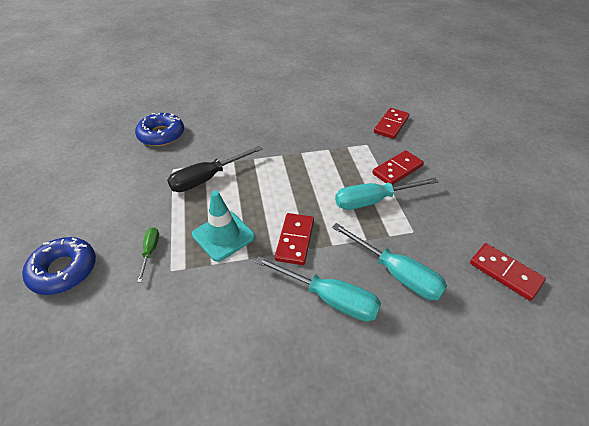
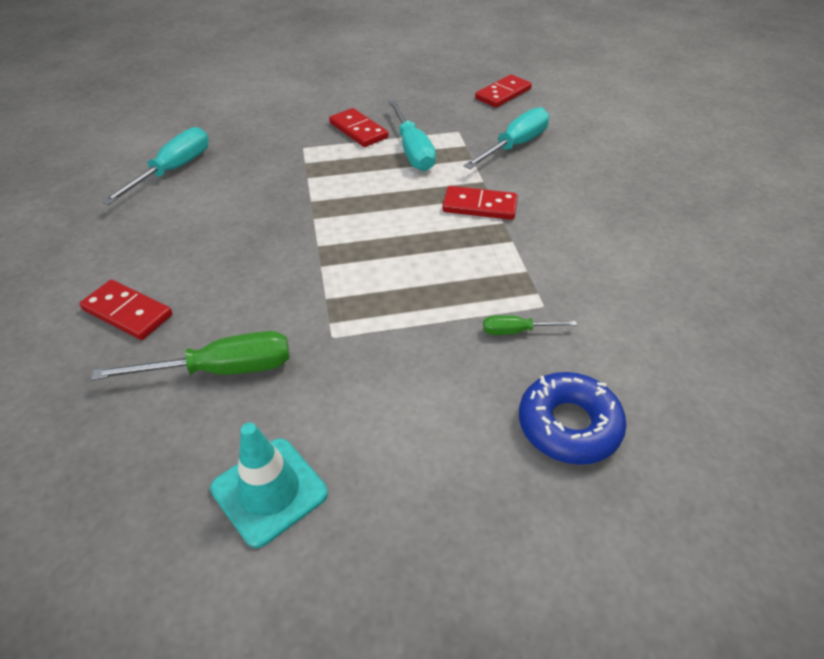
camera: 90 degrees left, 0 degrees up
blue donut [135,113,184,146] -> green screwdriver [92,331,289,380]
black screwdriver [167,146,263,192] -> none
turquoise traffic cone [192,191,255,262] -> turquoise traffic cone moved to [210,423,328,548]
turquoise screwdriver [255,256,381,322] -> turquoise screwdriver moved to [102,127,209,205]
red domino [374,108,410,139] -> red domino moved to [79,280,173,340]

